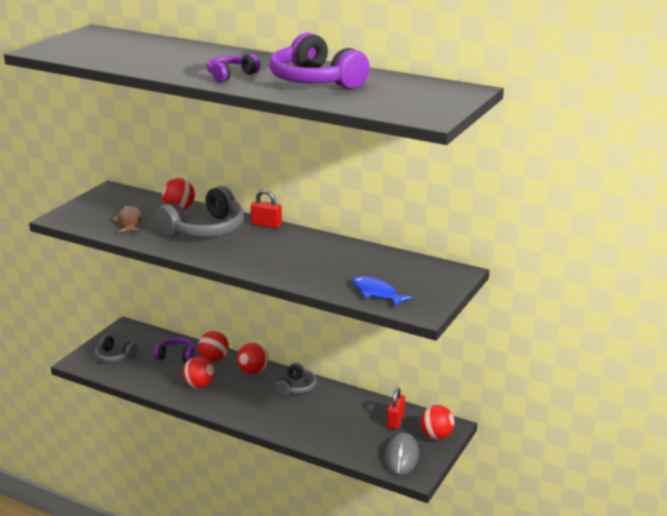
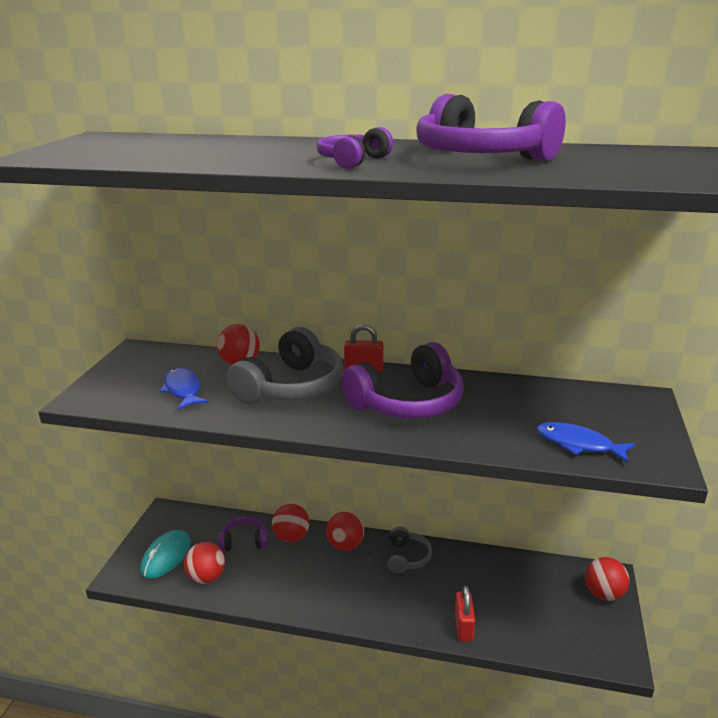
camera: 15 degrees left, 0 degrees up
grey headphones [95,335,138,362] -> turquoise mouse [140,530,191,579]
brown fish [112,205,142,233] -> blue fish [160,367,209,410]
red ball [182,356,215,389] -> red ball moved to [184,542,225,584]
grey mouse [384,432,419,475] -> none
red padlock [387,387,405,430] -> red padlock moved to [455,586,475,642]
none -> purple headphones [342,342,464,419]

